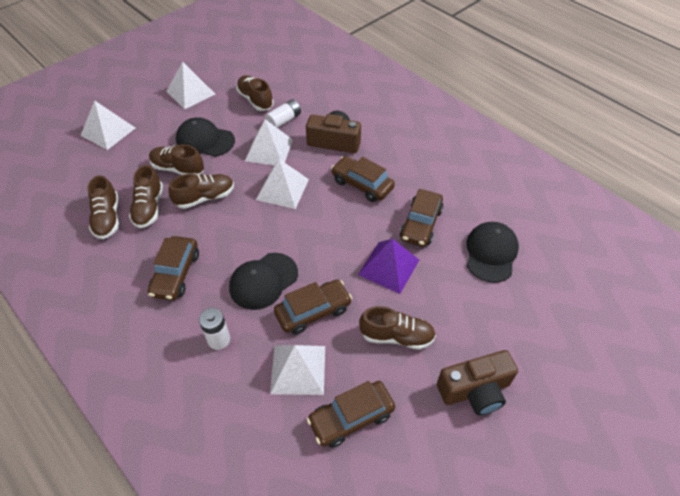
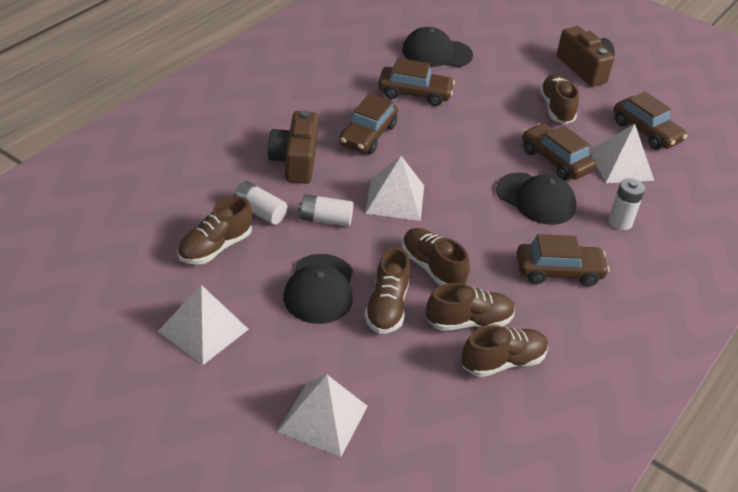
camera: 105 degrees left, 10 degrees down
white pyramid [245,119,293,165] -> white battery [298,194,354,226]
purple pyramid [358,239,419,294] -> none

